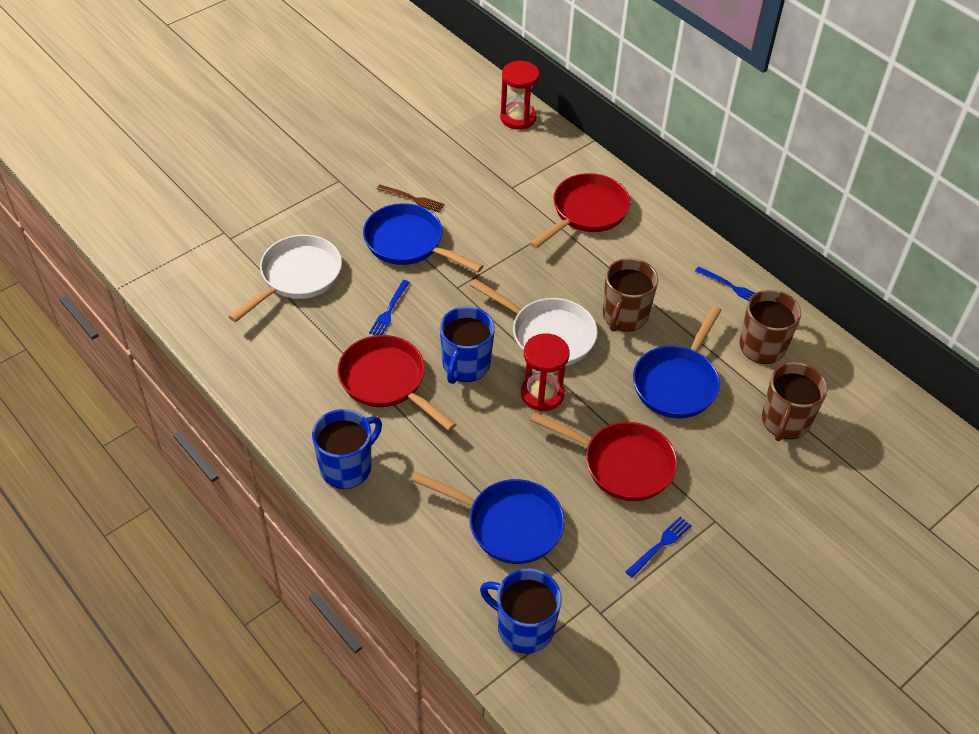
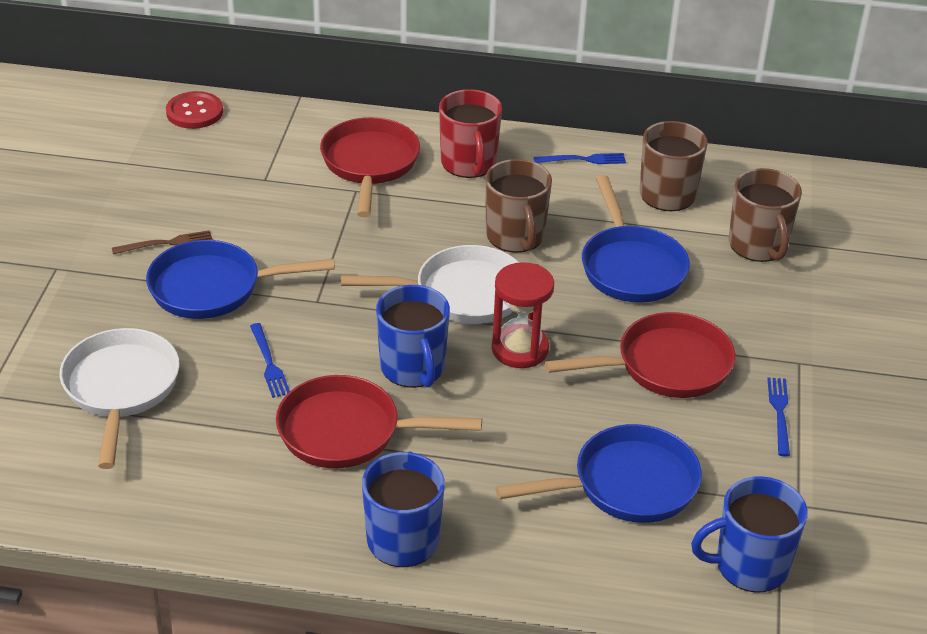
camera: 40 degrees left, 10 degrees down
red hourglass [500,61,540,130] -> red button [166,91,223,129]
none -> red mug [439,89,502,178]

